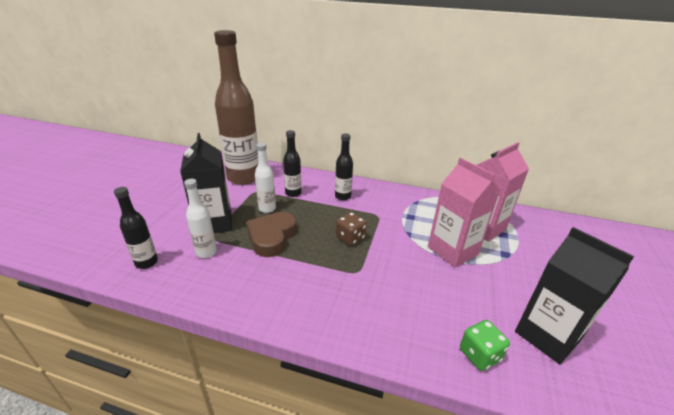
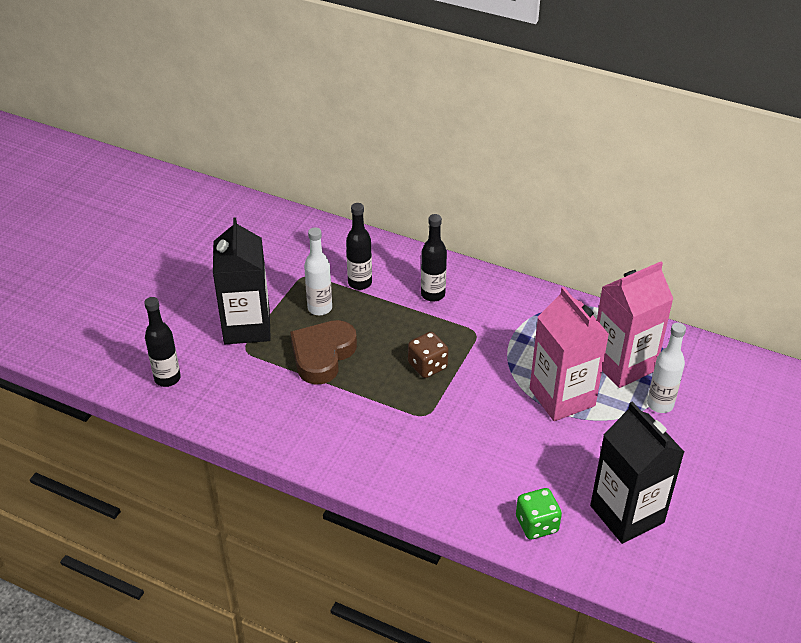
camera: 10 degrees right, 10 degrees up
white bottle [184,179,217,258] -> white bottle moved to [647,323,686,413]
brown bottle [214,30,258,185] -> none

